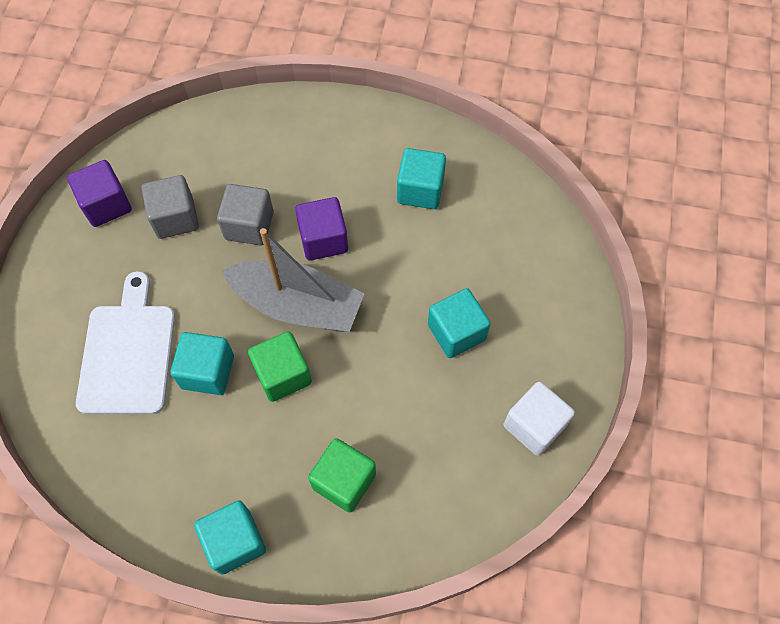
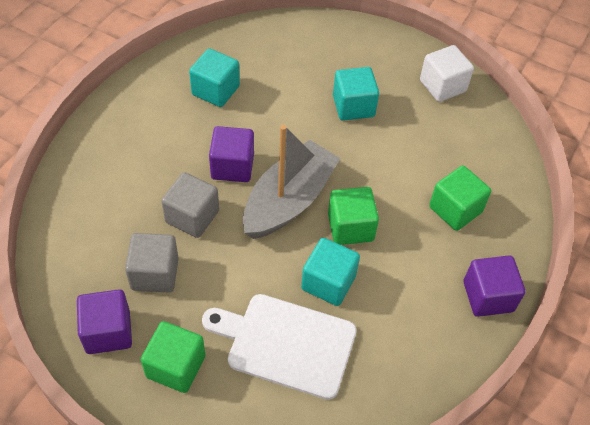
camera: 75 degrees left, 10 degrees down
turquoise cube [194,500,266,575] -> purple cube [464,255,526,317]
none -> green cube [141,321,205,393]

